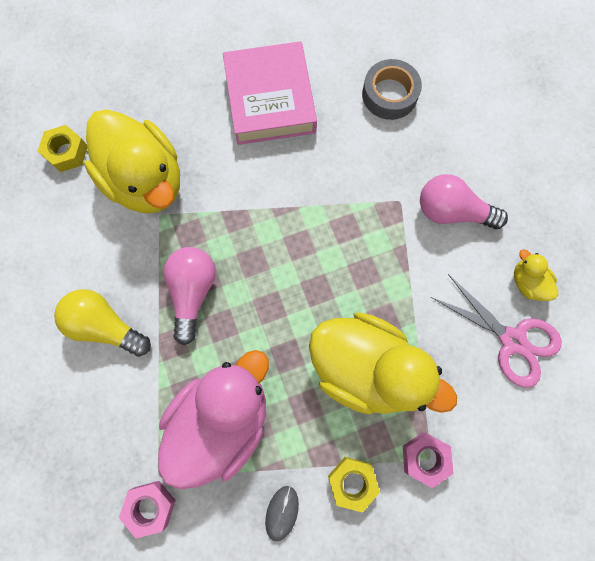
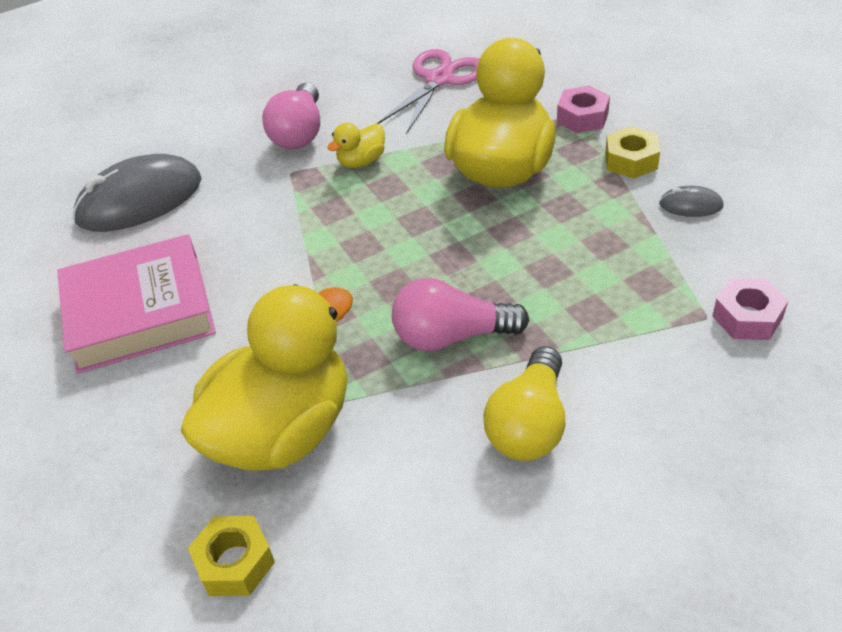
camera: 95 degrees left, 30 degrees down
pink duck [158,350,269,490] -> none
grey tape [362,59,422,120] -> grey mouse [73,154,202,232]
yellow duck [514,249,558,301] -> yellow duck moved to [327,123,385,168]

